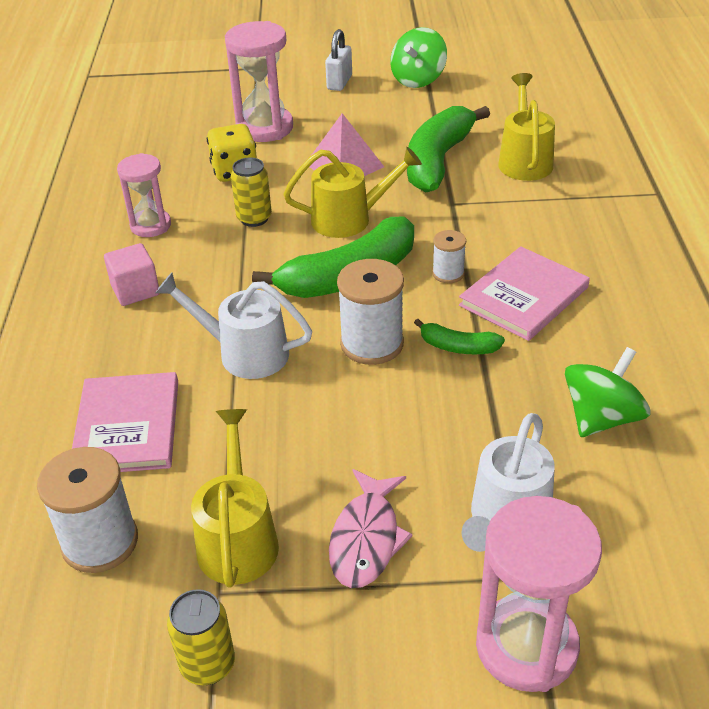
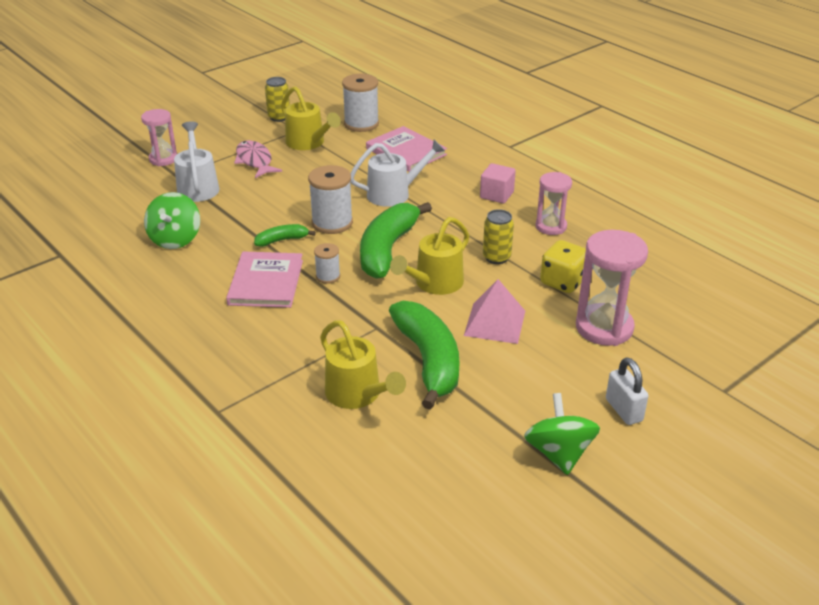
camera: 140 degrees right, 5 degrees down
pink hourglass [476,496,602,692] -> pink hourglass [141,109,177,166], size x0.63

